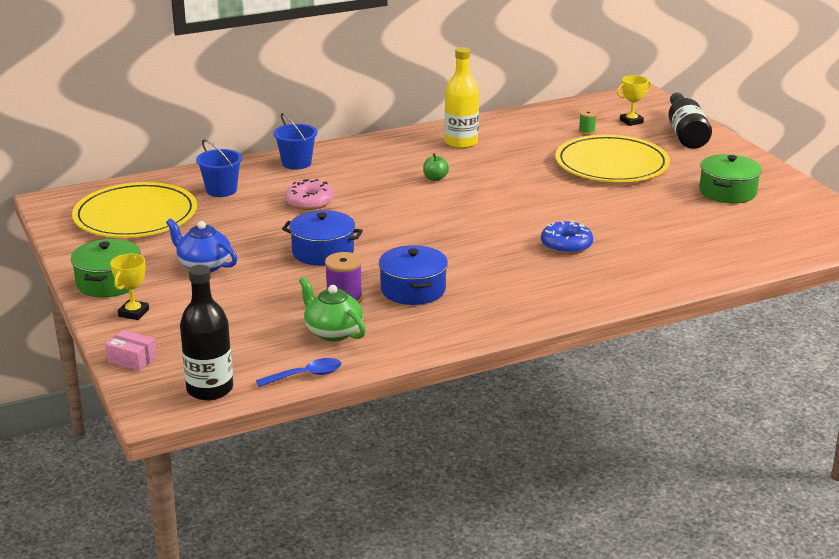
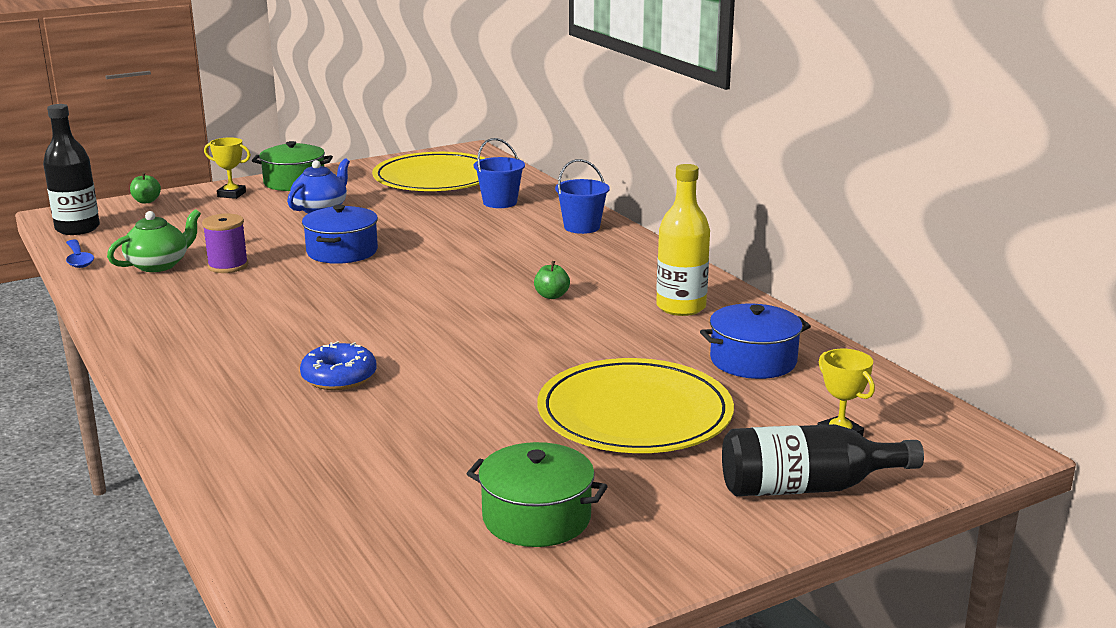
camera: 85 degrees right, 5 degrees down
pink box [105,330,157,371] -> green apple [130,172,161,203]
pink donut [285,179,334,210] -> none
blue pot [379,245,448,305] -> blue pot moved to [700,304,811,379]
green spool [579,110,597,135] -> none

